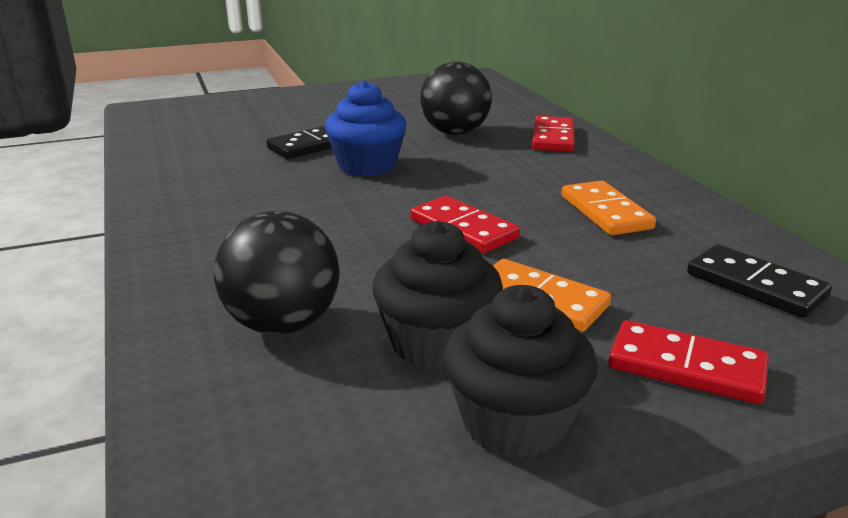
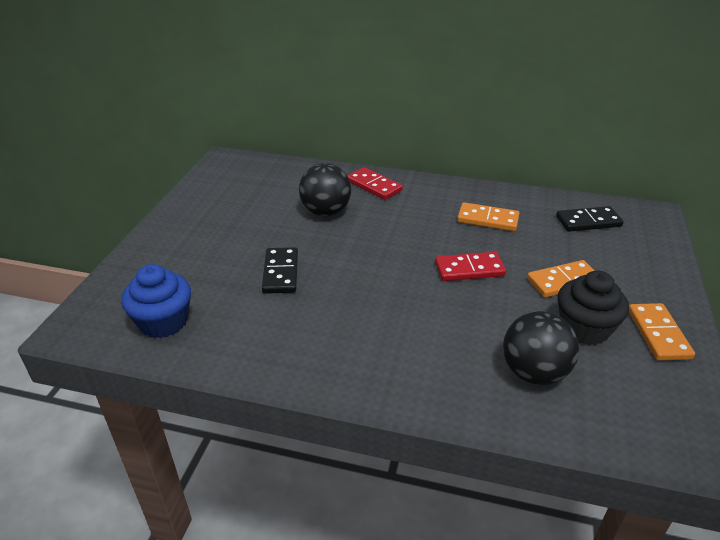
camera: 55 degrees left, 10 degrees up
blue cupcake [325,81,407,177] -> blue cupcake moved to [121,264,191,338]
black cupcake [444,285,598,458] -> orange domino [629,303,695,361]
red domino [608,320,769,404] -> none

